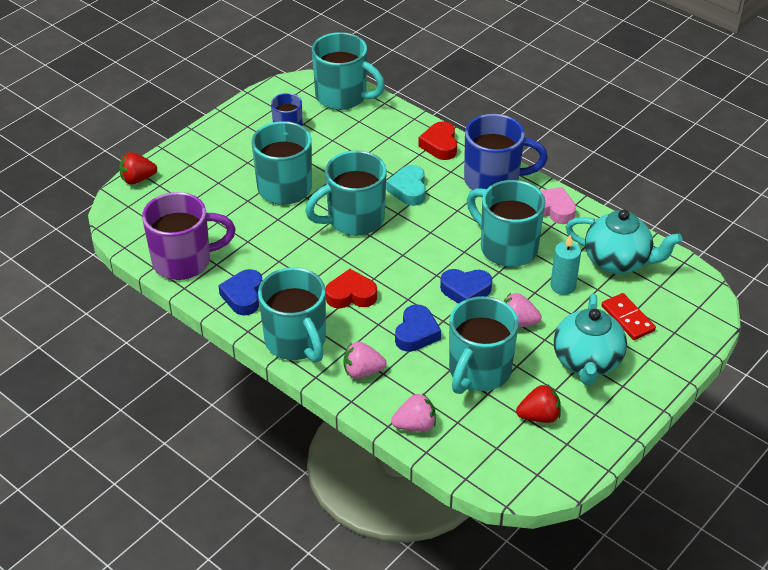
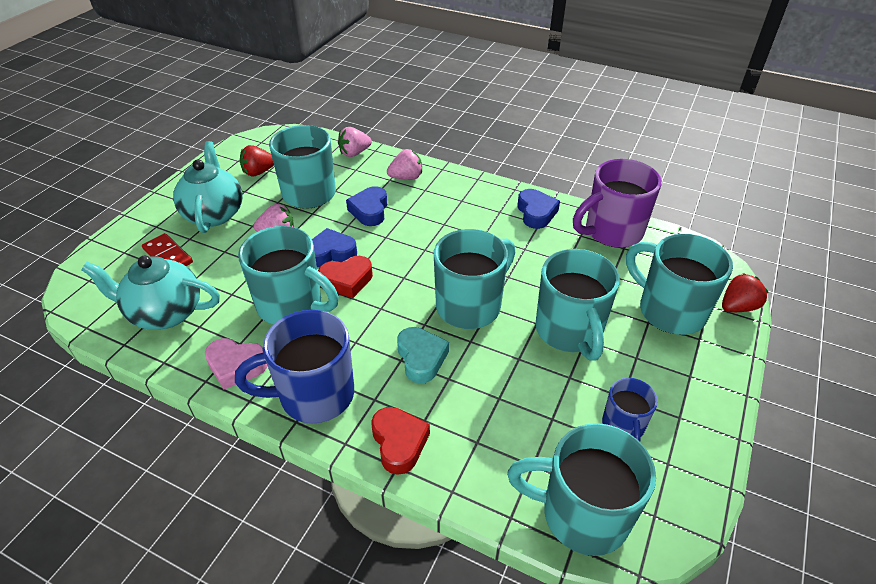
camera: 165 degrees right, 0 degrees up
turquoise mug [258,267,326,363] -> turquoise mug moved to [626,234,733,335]
red heart [326,269,377,308] -> red heart moved to [318,256,373,298]
turquoise candle [551,235,581,295] -> none

